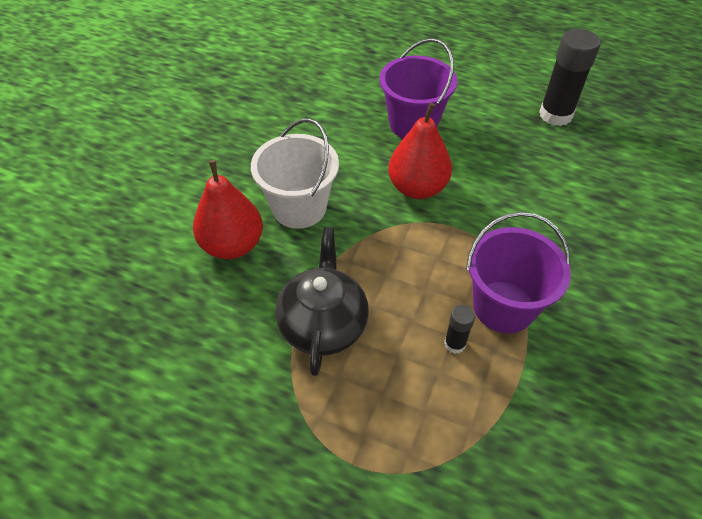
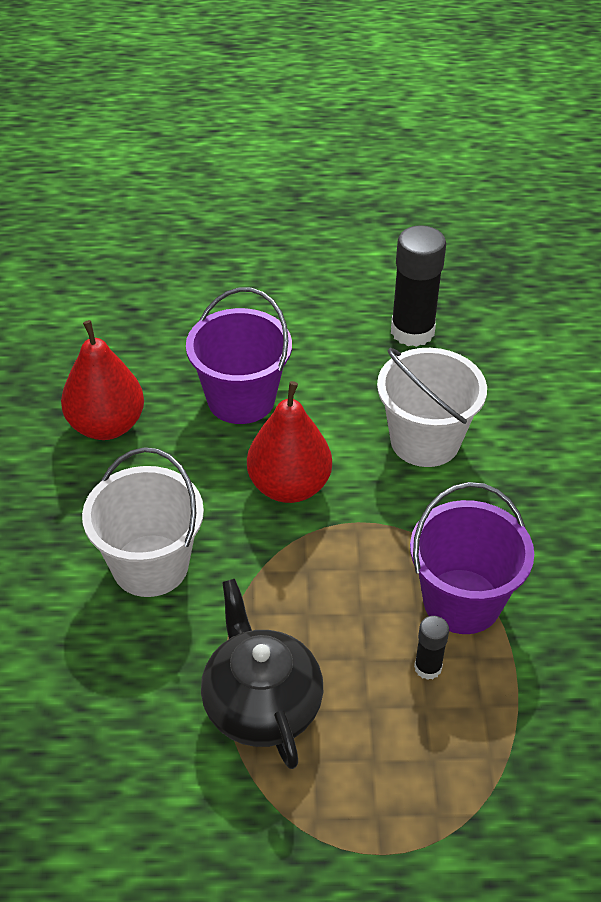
camera: 25 degrees left, 5 degrees down
red pear [193,160,263,259] -> red pear moved to [61,320,144,440]
none -> white bucket [377,348,487,467]

